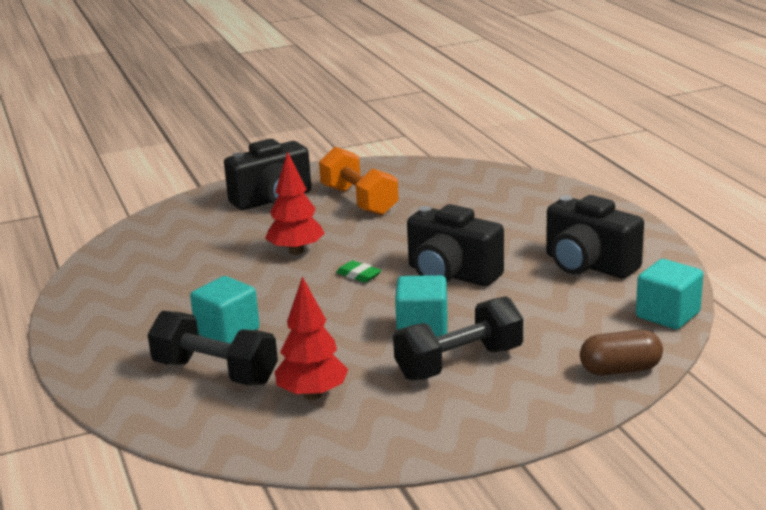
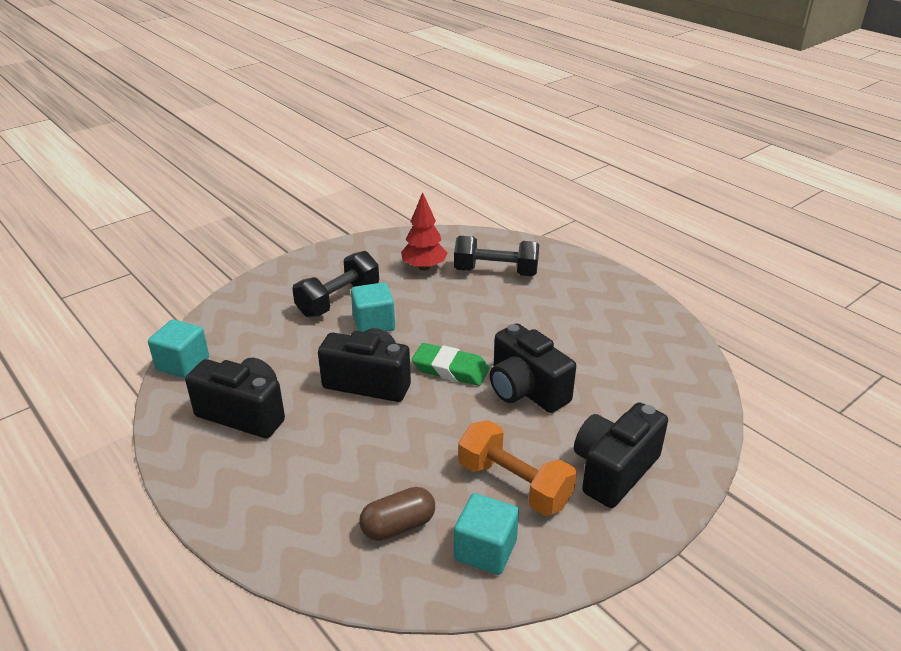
camera: 160 degrees right, 10 degrees up
turquoise cube [190,276,260,344] -> turquoise cube moved to [454,493,519,575]
red tree [265,151,325,255] -> black camera [490,323,576,413]
green eraser [336,260,382,283] -> green eraser [412,343,489,386], size x1.80
brown capsule [580,330,663,375] -> brown capsule moved to [359,487,435,541]

